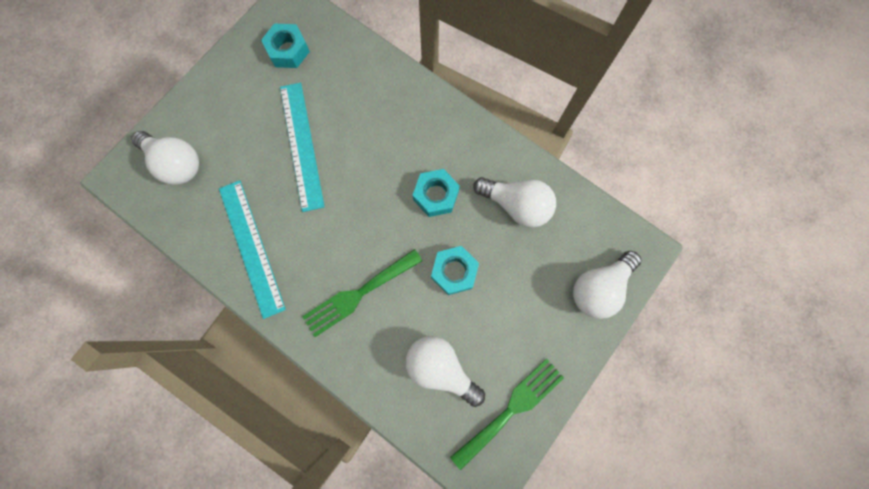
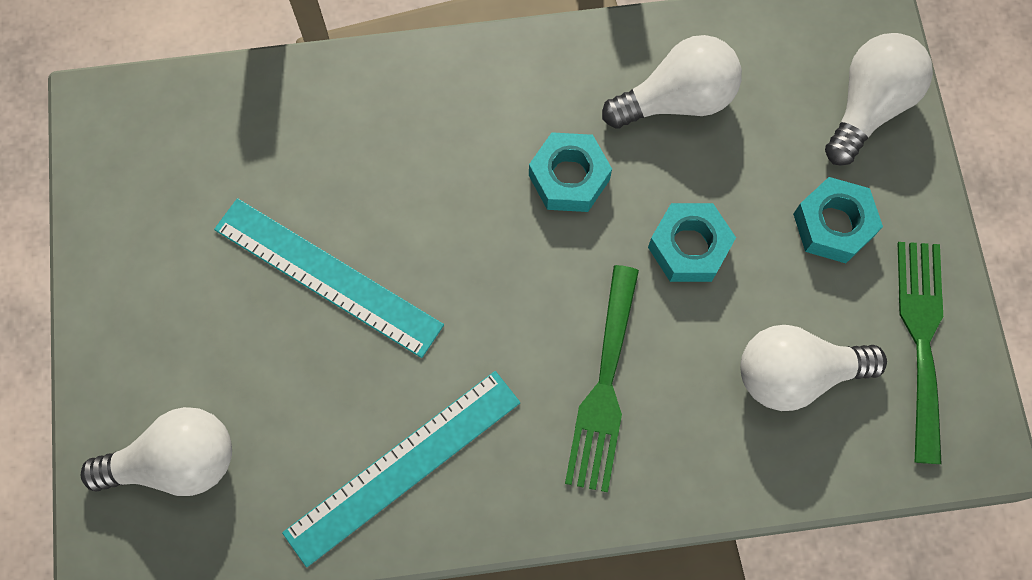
camera: 45 degrees left, 5 degrees down
turquoise ruler [219,180,286,319] -> turquoise ruler turned 60 degrees counterclockwise [282,371,520,567]
turquoise nut [261,23,310,68] -> turquoise nut moved to [793,177,883,263]
white light bulb [573,251,641,319] -> white light bulb turned 150 degrees counterclockwise [825,33,933,166]

